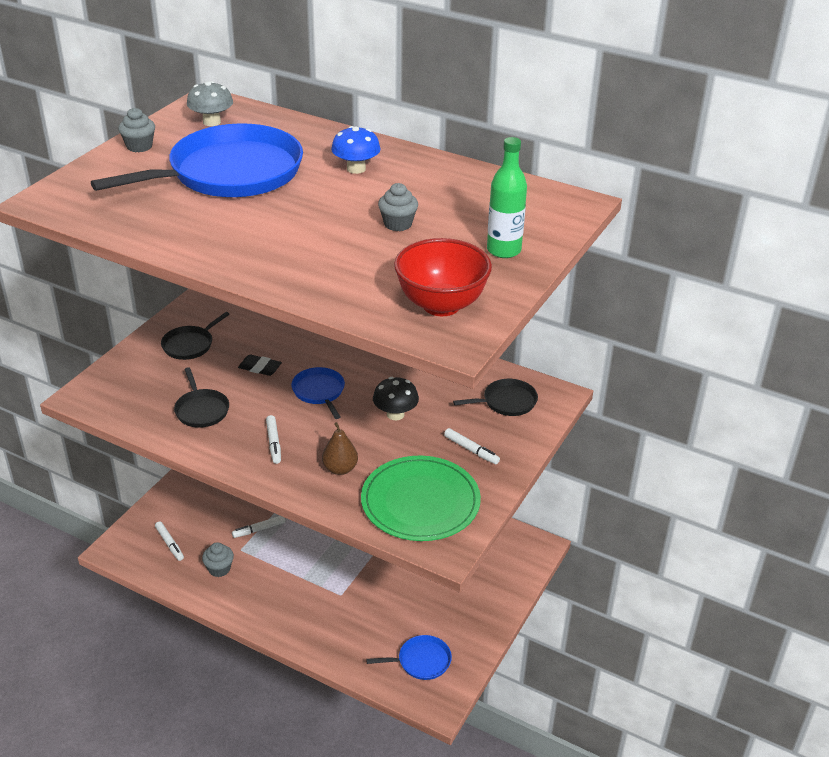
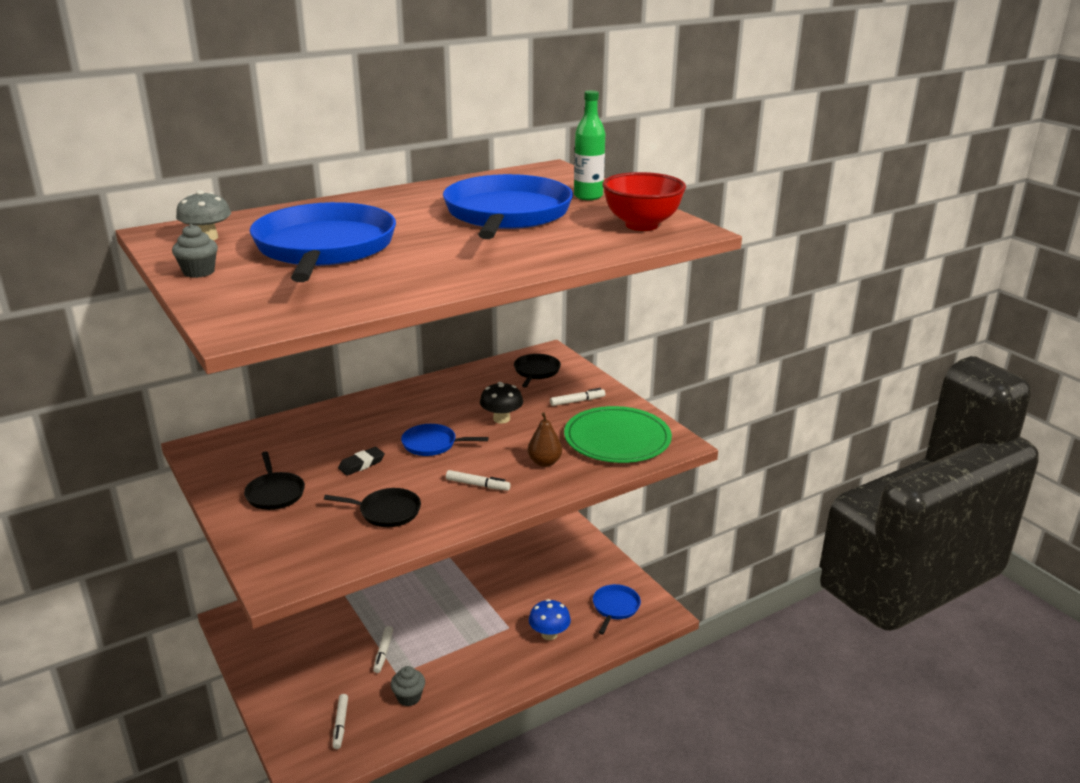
camera: 60 degrees left, 10 degrees down
white marker [155,521,184,561] -> white marker turned 90 degrees clockwise [332,694,348,749]
blue mushroom [331,126,381,174] -> blue mushroom moved to [529,599,571,640]
grey cupcake [378,183,418,231] -> blue pan [443,174,573,239]

